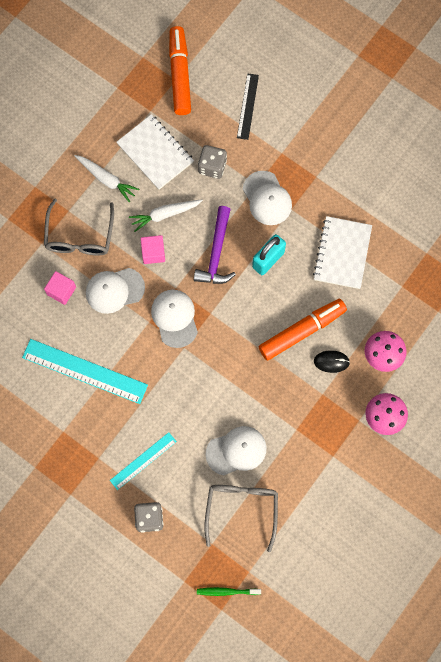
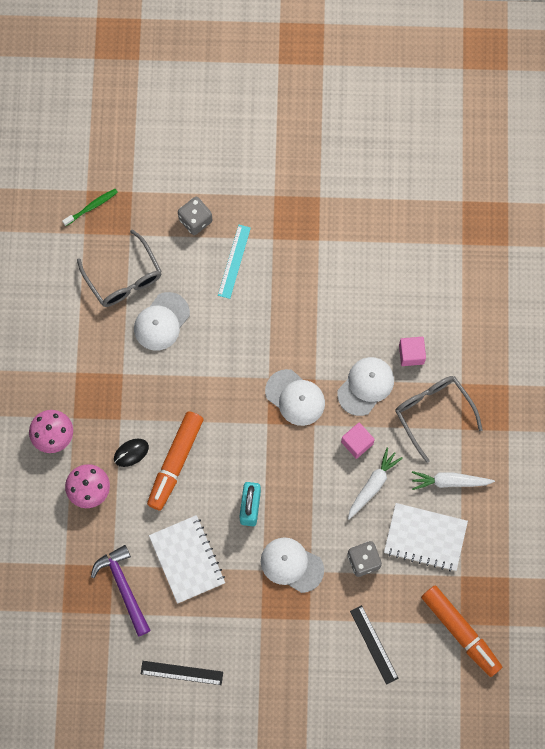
camera: 145 degrees right, 0 degrees up
turquoise ruler [22,339,148,404] -> none
purple hammer [194,206,236,284] -> purple hammer moved to [91,545,151,636]
none -> black ruler [141,661,223,685]

